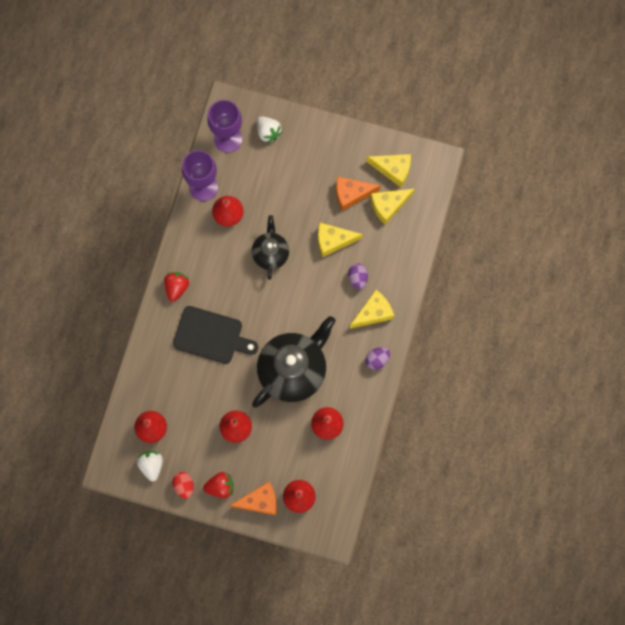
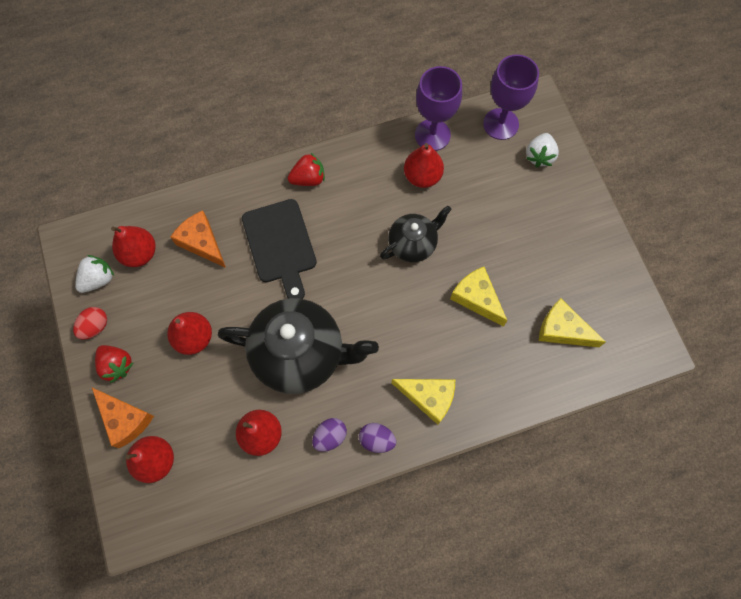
camera: 55 degrees right, 5 degrees down
orange cheese [336,177,381,211] -> orange cheese moved to [170,211,226,268]
purple egg [348,264,368,290] -> purple egg moved to [312,418,347,452]
yellow cheese [366,154,411,187] -> none

